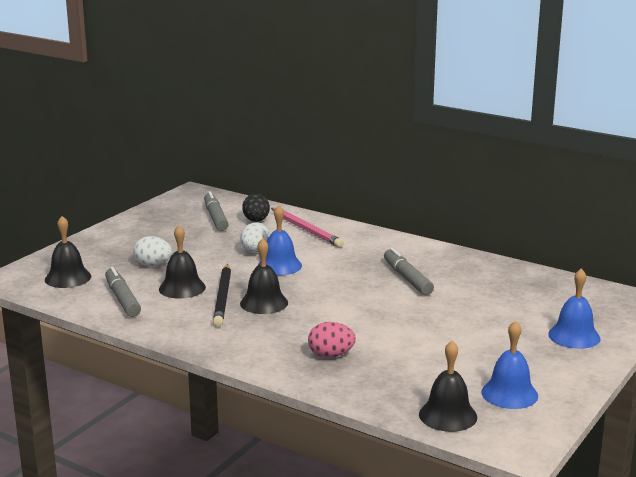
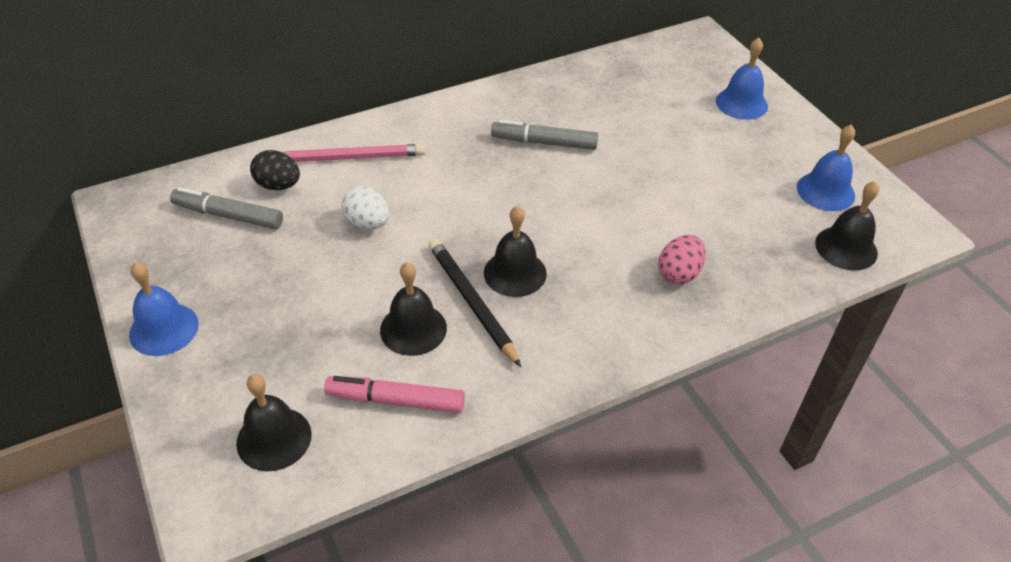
camera: 60 degrees left, 25 degrees up
grey marker [105,267,141,317] -> pink marker [324,376,465,413]
white egg [133,236,172,266] -> none
black pencil [213,264,231,327] -> black pencil turned 150 degrees counterclockwise [428,239,521,367]
blue bell [258,205,302,275] -> blue bell moved to [129,262,199,356]

